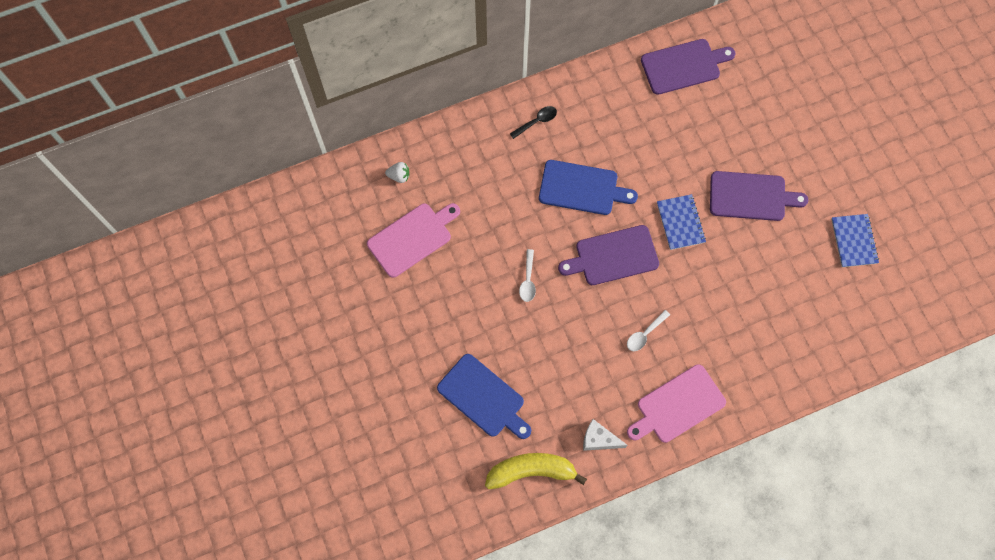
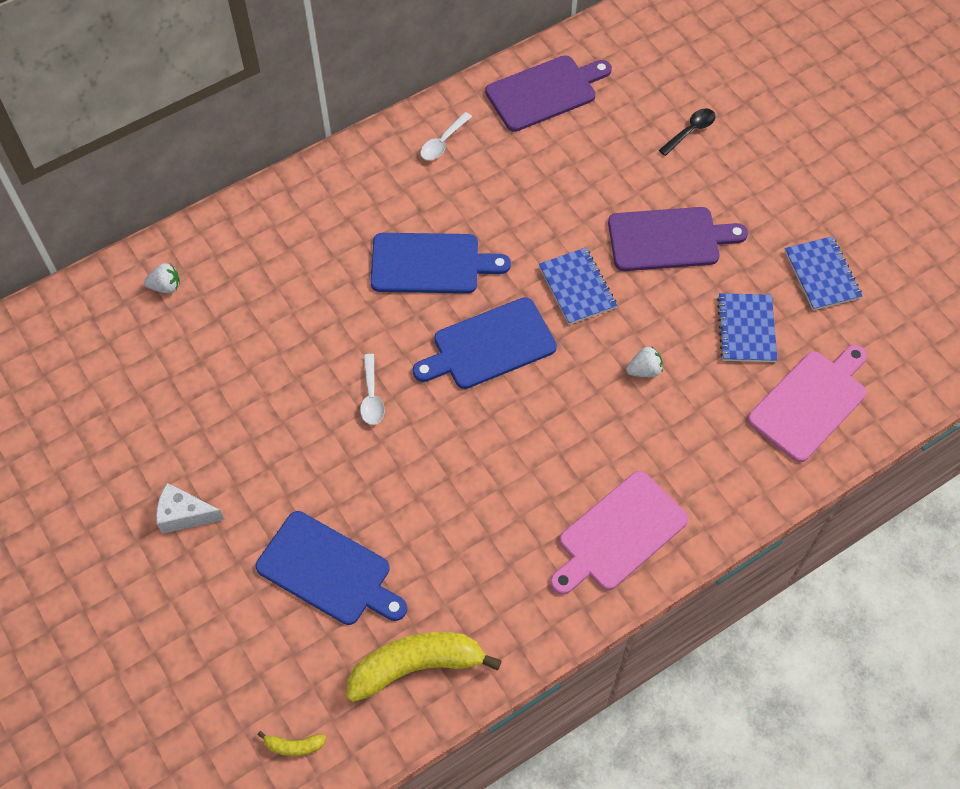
camera: 10 degrees left, 10 degrees down
pink cutting board [367,203,460,278] -> pink cutting board moved to [748,345,867,462]
black spoon [510,106,557,139] -> black spoon moved to [659,108,715,156]
purple cutting board [558,225,659,285] -> blue cutting board [413,297,557,389]
white cheese [583,419,628,451] -> white cheese moved to [156,483,225,534]
white spoon [627,310,670,351] -> white spoon moved to [420,112,472,160]
none -> yellow banana [258,731,326,756]
none -> white strawberry [626,346,663,377]
none -> blue notebook [717,293,778,362]

